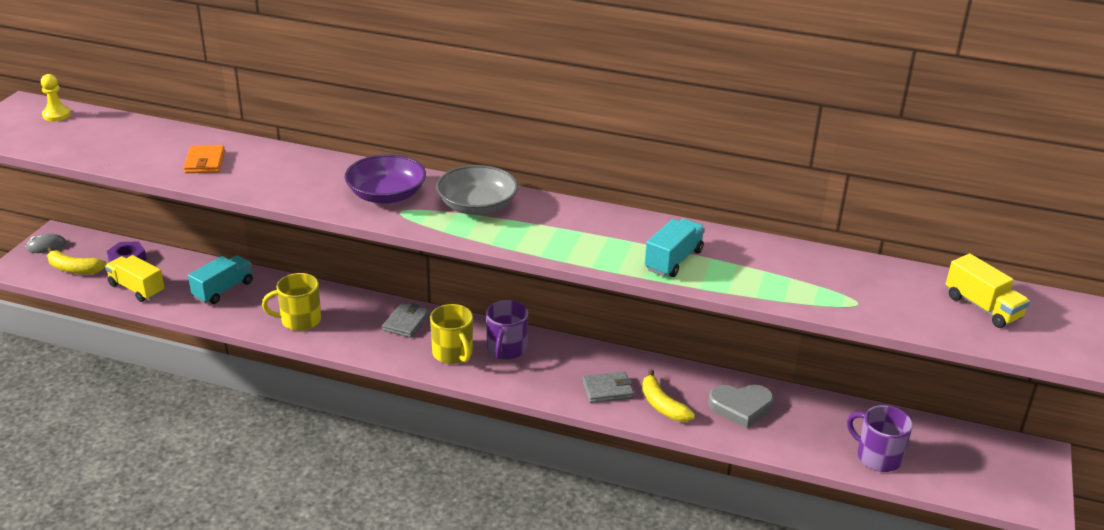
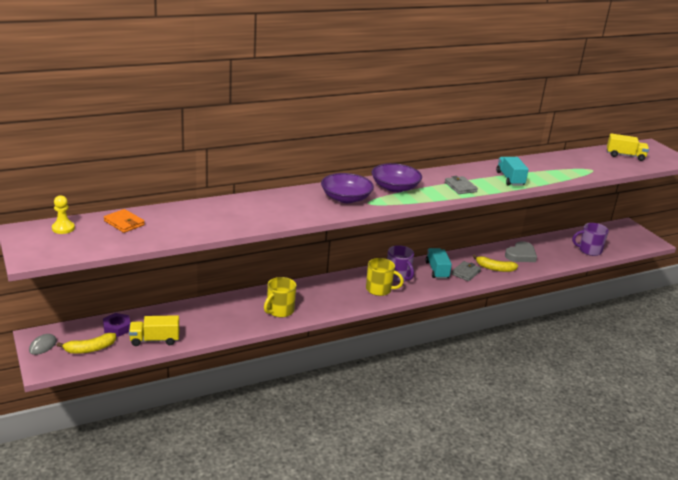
camera: 45 degrees left, 5 degrees down
orange wallet [184,145,225,173] -> orange wallet moved to [104,209,145,233]
turquoise truck [188,255,253,304] -> turquoise truck moved to [426,248,452,279]
grey wallet [383,303,430,338] -> grey wallet moved to [445,176,478,194]
grey bowl [436,165,518,215] -> purple bowl [372,163,422,192]

